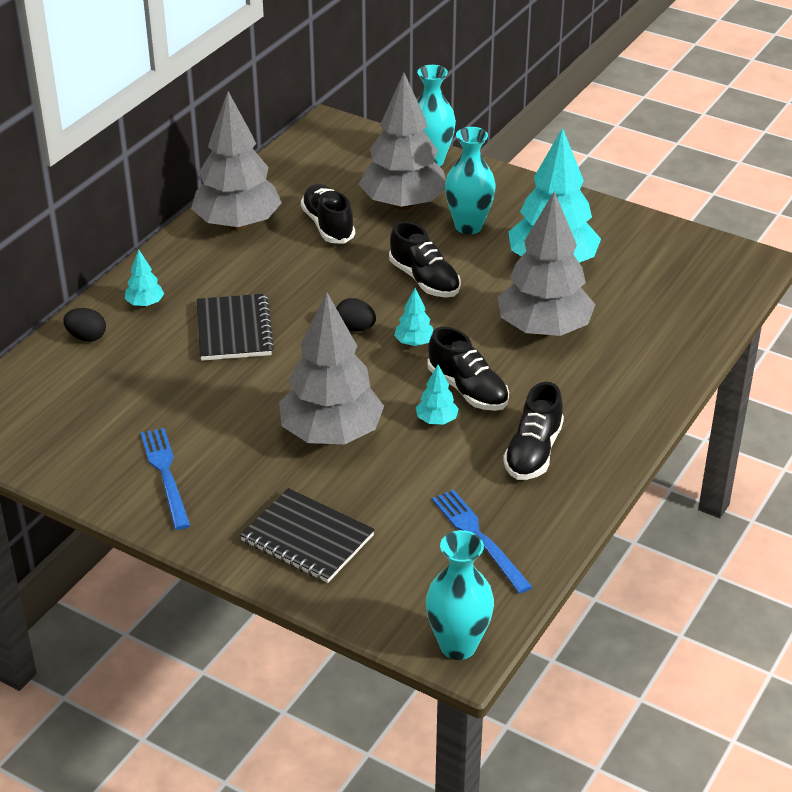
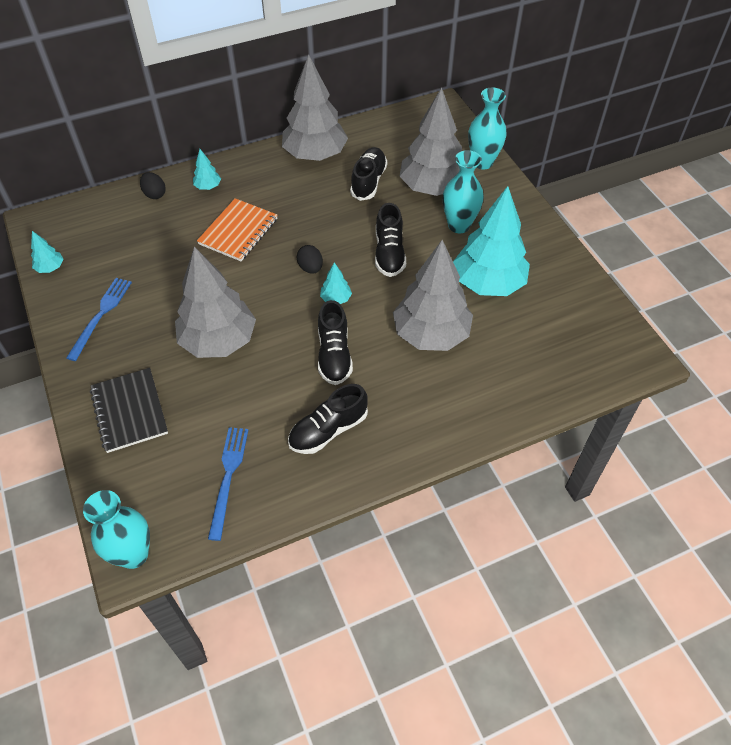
camera: 35 degrees right, 15 degrees up
black notebook [197,294,274,361] -> orange notebook [197,198,277,261]
turquoise tree [416,365,459,424] -> turquoise tree moved to [31,231,64,273]

